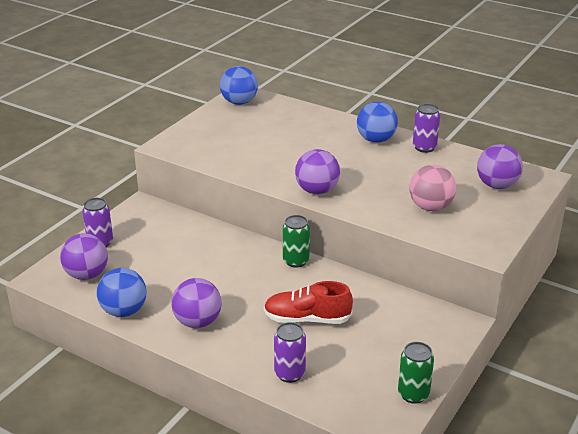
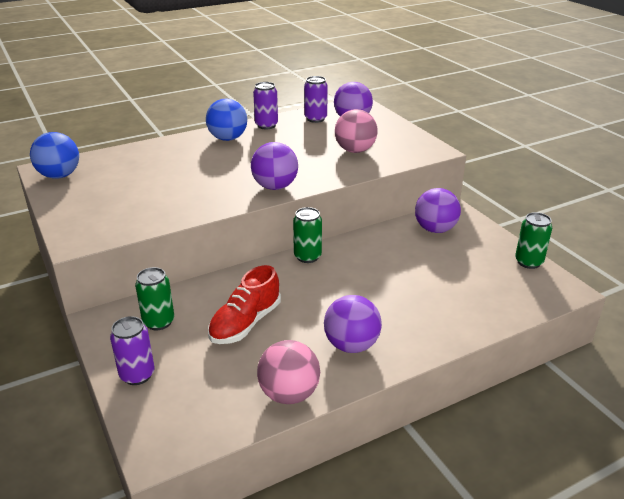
camera: 60 degrees left, 0 degrees up
purple ball [60,233,108,280] -> purple ball moved to [415,188,461,233]
blue ball [97,268,147,317] -> pink ball [257,340,320,404]
red shoe [264,281,353,324] -> red shoe moved to [208,265,281,344]
purple can [274,322,306,383] -> purple can moved to [304,76,328,123]
none -> green can [135,267,174,330]

